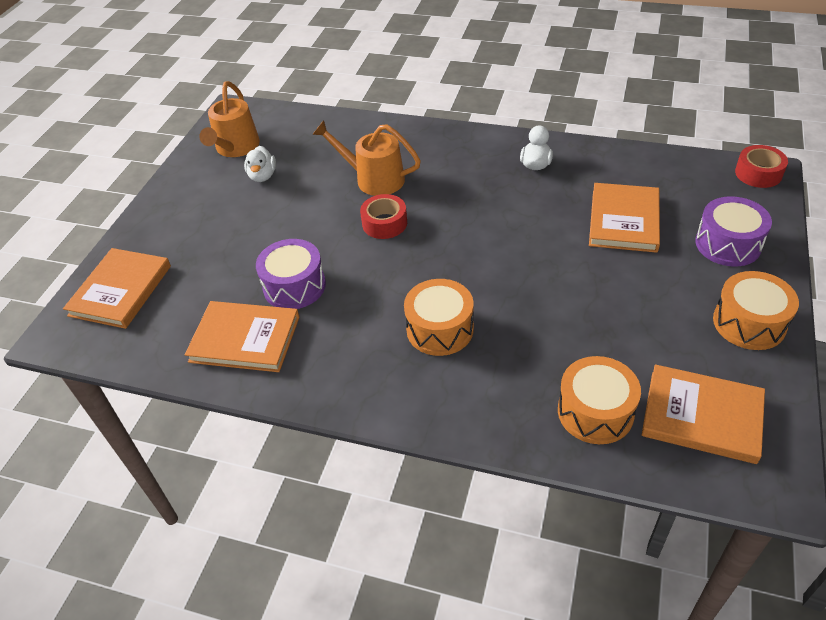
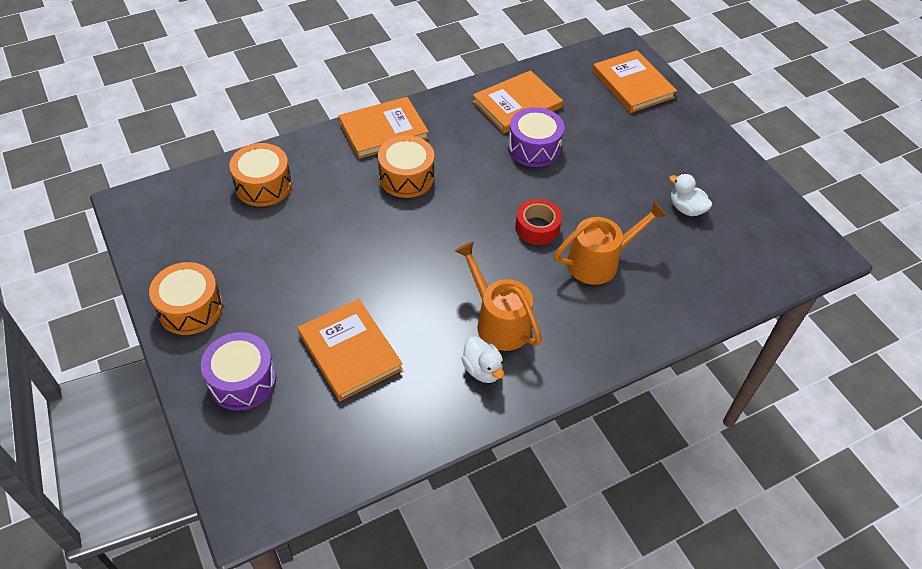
camera: 130 degrees right, 5 degrees up
orange watering can [199,81,260,157] -> orange watering can moved to [455,242,542,351]
orange book [642,364,765,464] -> orange book moved to [339,97,429,159]
red tape [735,145,788,188] -> none

